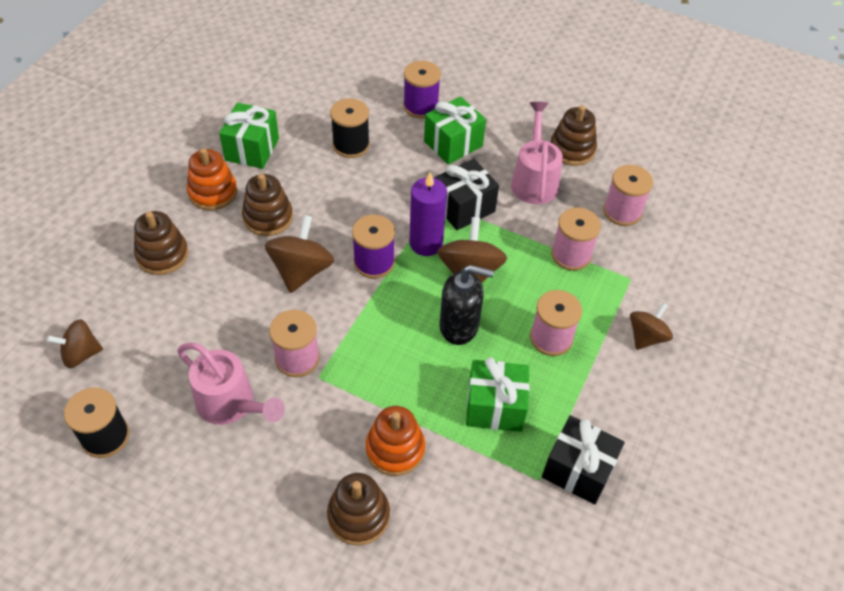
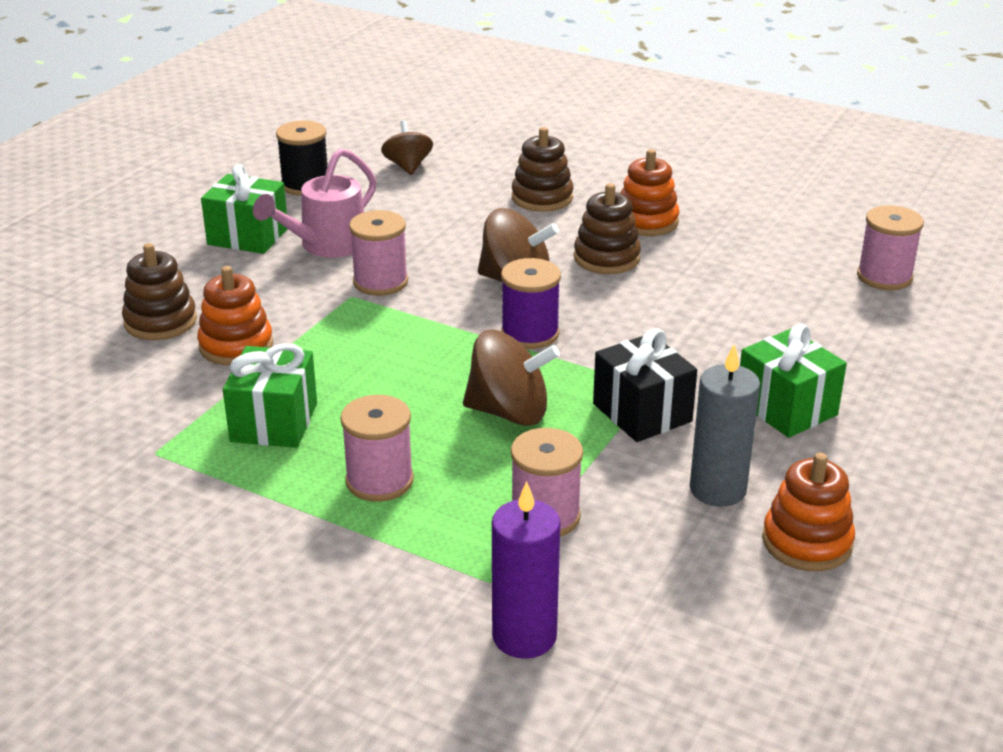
camera: 95 degrees right, 20 degrees down
green gift [219,103,279,169] -> green gift moved to [201,164,287,254]
black spool [330,98,370,158] -> none
purple spool [403,61,441,119] -> none
purple candle [410,172,447,256] -> purple candle moved to [492,481,560,659]
black soap dispenser [439,265,494,345] -> none
pink watering can [511,102,563,204] -> grey candle [690,344,760,507]
black gift [542,415,625,504] -> none
brown stacking toy [550,105,597,166] -> orange stacking toy [762,453,855,571]
pink spool [603,165,653,226] -> pink spool moved to [857,205,924,290]
brown spinning top [630,303,673,350] -> none

